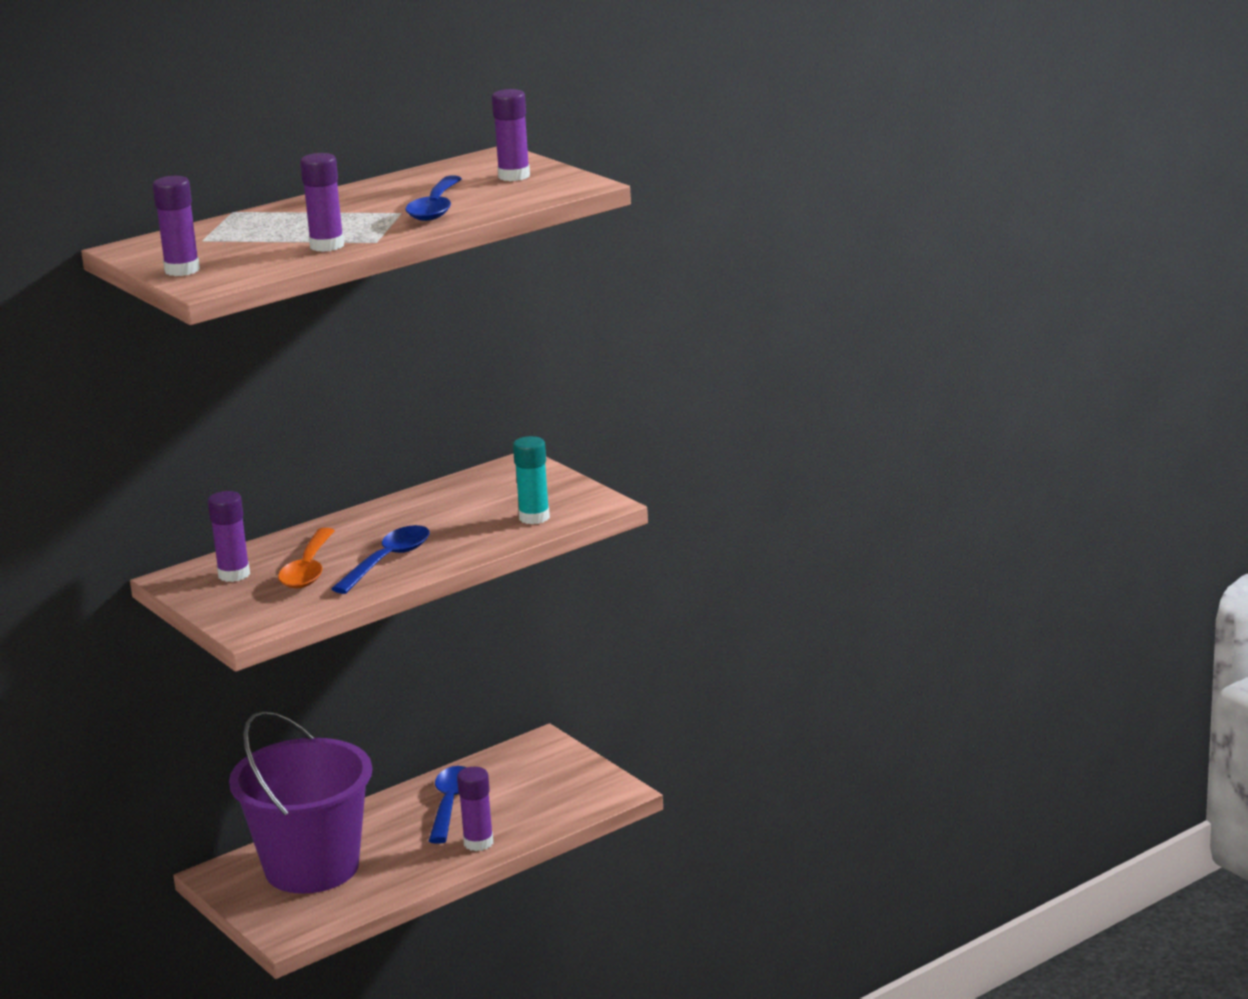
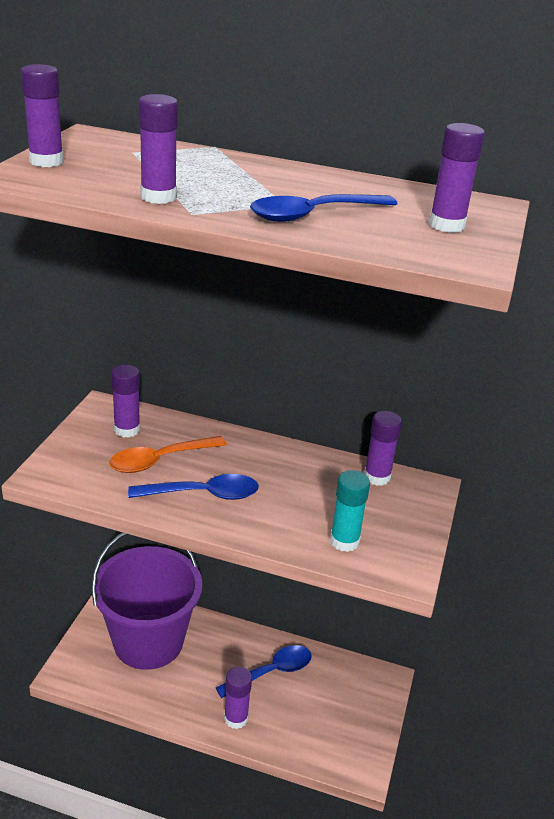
camera: 50 degrees right, 10 degrees up
none -> purple glue stick [364,411,402,486]

